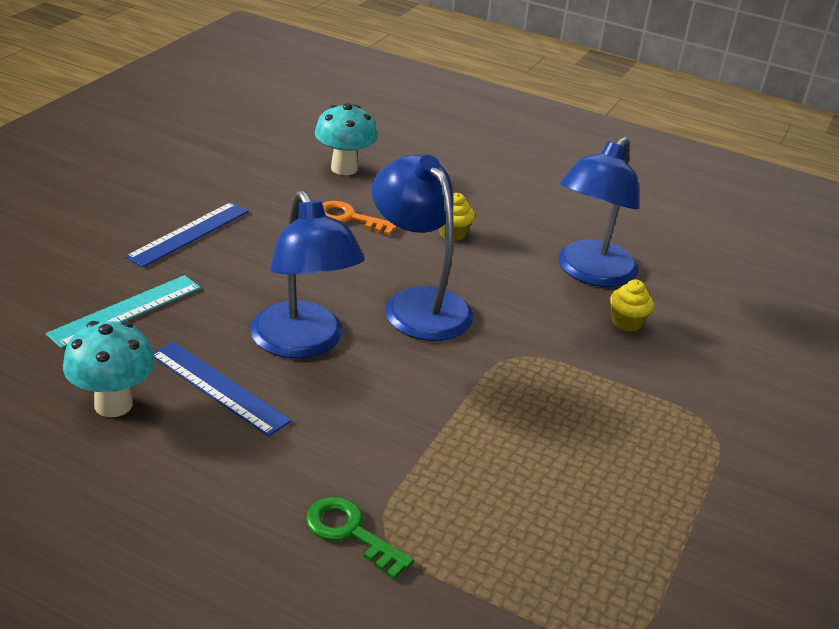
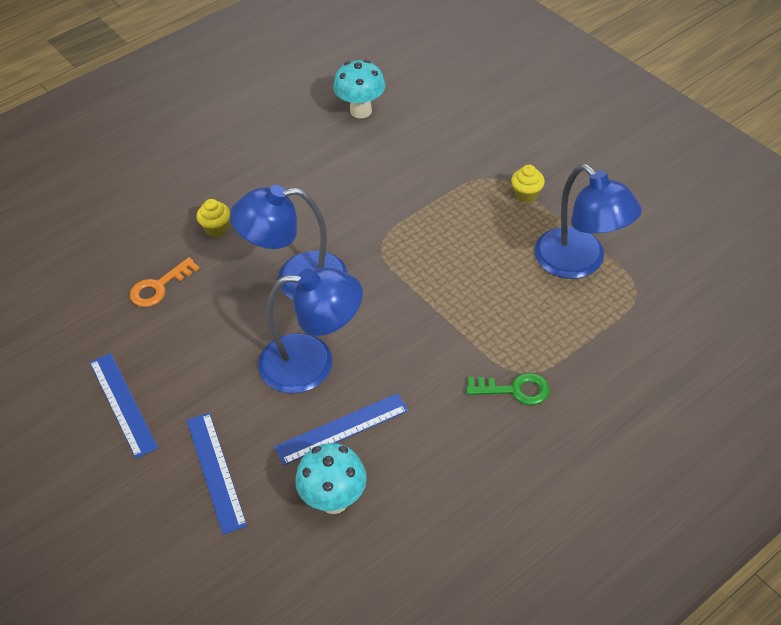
camera: 60 degrees left, 15 degrees up
turquoise ruler [46,275,201,348] -> blue ruler [187,413,247,535]
green key [306,497,414,580] -> green key turned 150 degrees counterclockwise [466,373,550,405]
turquoise mushroom [315,103,378,175] -> turquoise mushroom moved to [333,60,386,119]
blue lamp [558,137,639,287] -> blue lamp moved to [534,164,642,279]
yellow cupcake [610,280,654,332] -> yellow cupcake moved to [511,165,545,203]

